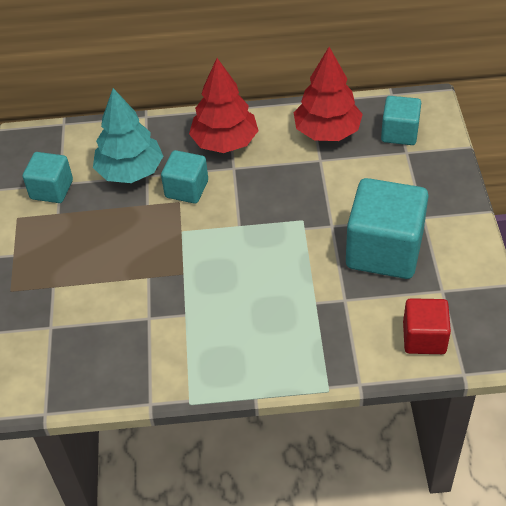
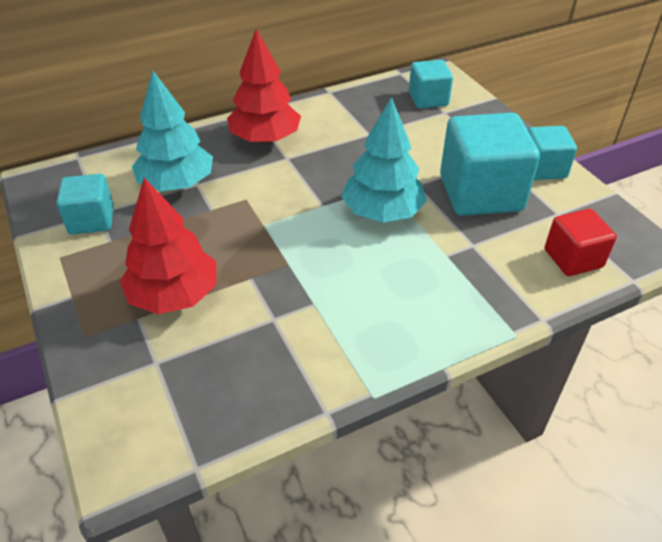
camera: 25 degrees left, 5 degrees down
turquoise cube [161,150,208,204] -> turquoise cube moved to [528,126,577,180]
red tree [294,47,363,141] -> red tree moved to [120,178,216,314]
none -> turquoise tree [341,97,427,223]

